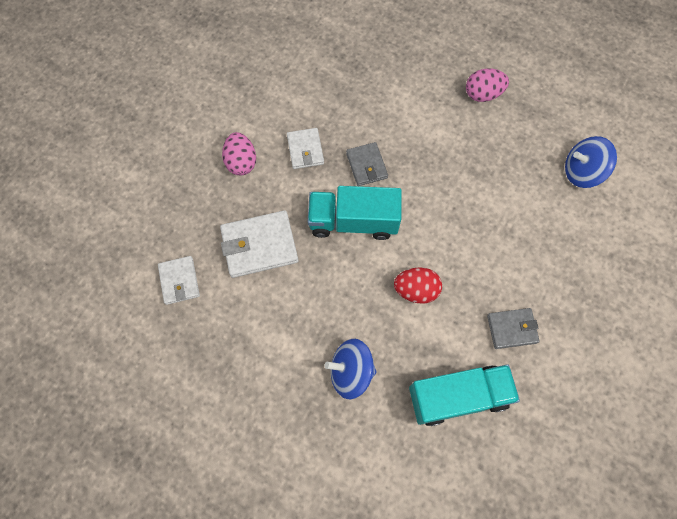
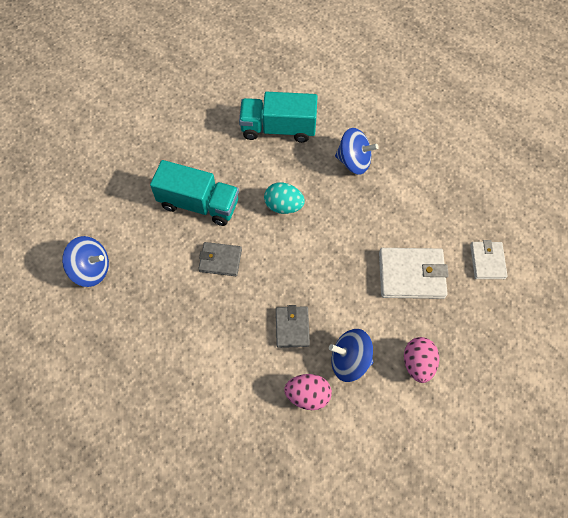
camera: 165 degrees left, 5 degrees down
white wallet [287,128,324,169] -> blue spinning top [329,329,373,382]
turquoise truck [308,186,402,240] -> turquoise truck moved to [150,160,239,226]
red egg [394,267,442,304] -> turquoise egg [264,182,305,214]
pink egg [466,68,509,102] -> pink egg moved to [284,374,332,410]
grey wallet [487,308,540,349] -> grey wallet moved to [198,242,242,276]

